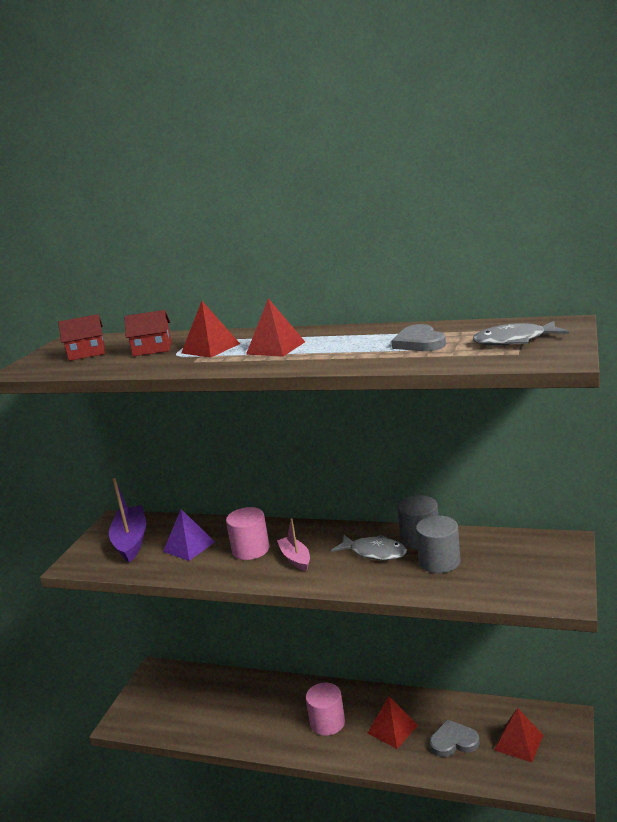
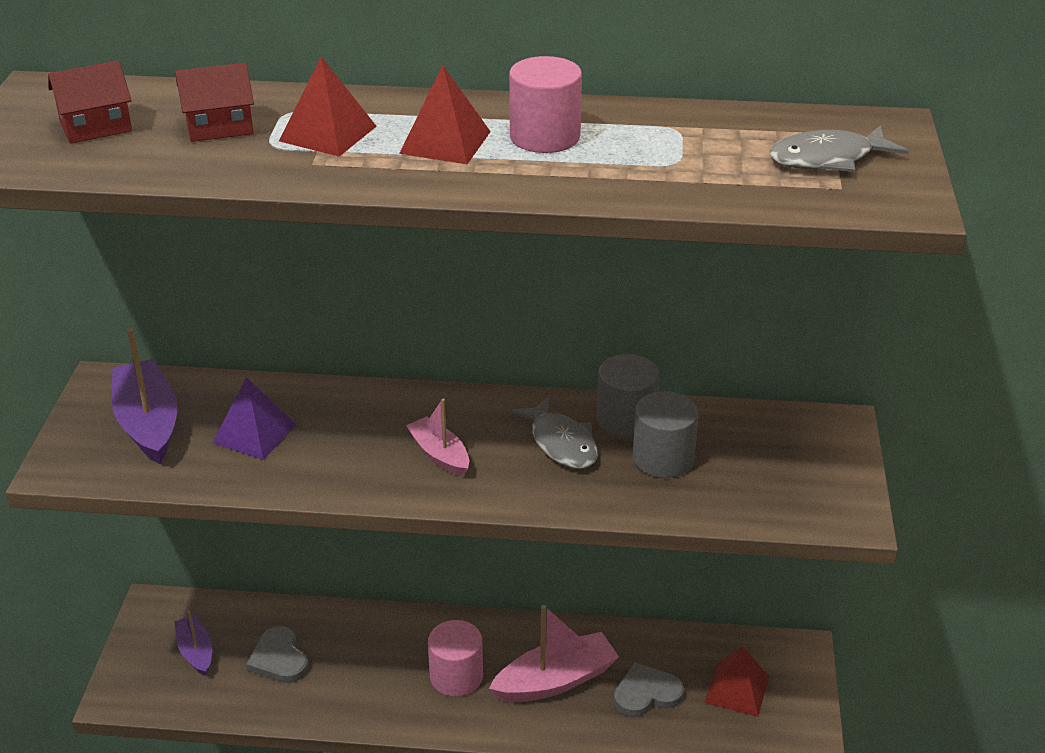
camera: 15 degrees left, 15 degrees up
pink cylinder [226,507,270,560] -> pink cylinder moved to [509,56,582,153]
grey fish [331,535,407,560] -> grey fish turned 45 degrees clockwise [510,396,598,469]
red pyramid [367,696,418,749] -> pink boat [489,605,619,702]
grey heart [392,324,446,351] -> grey heart moved to [246,626,308,683]
none -> purple boat [174,611,212,676]

